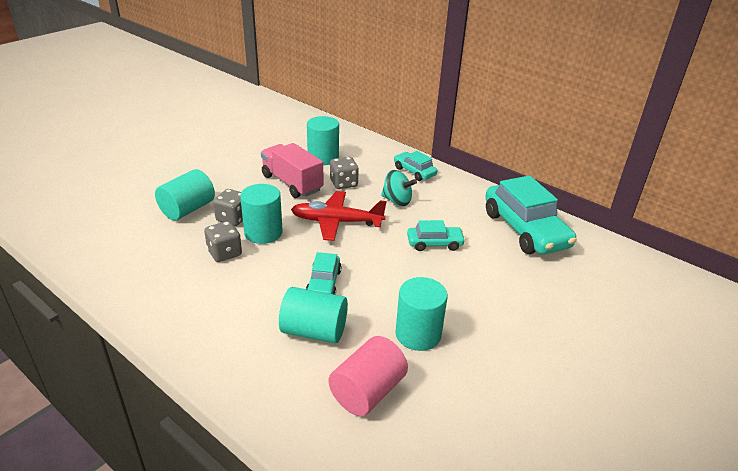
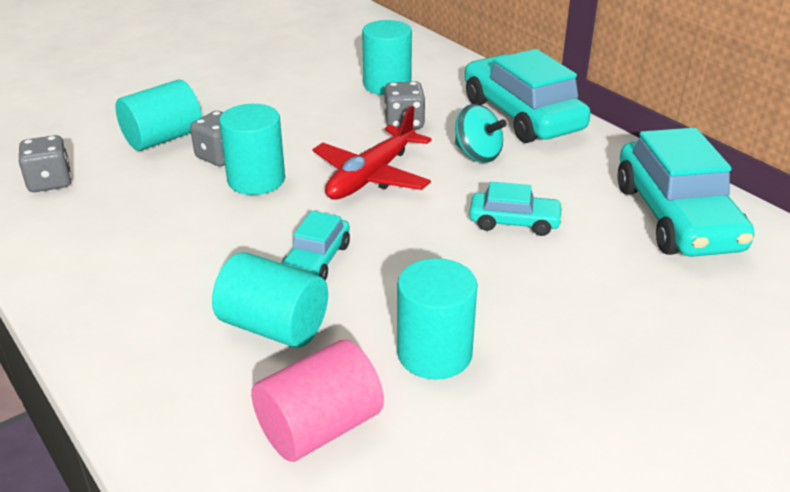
camera: 15 degrees right, 0 degrees up
grey dice [204,221,242,262] -> grey dice moved to [18,135,71,192]
pink truck [261,143,323,198] -> none
red plane [291,191,387,241] -> red plane turned 75 degrees counterclockwise [312,106,432,199]
turquoise car [394,151,437,181] -> turquoise car [465,49,591,143], size x1.96

